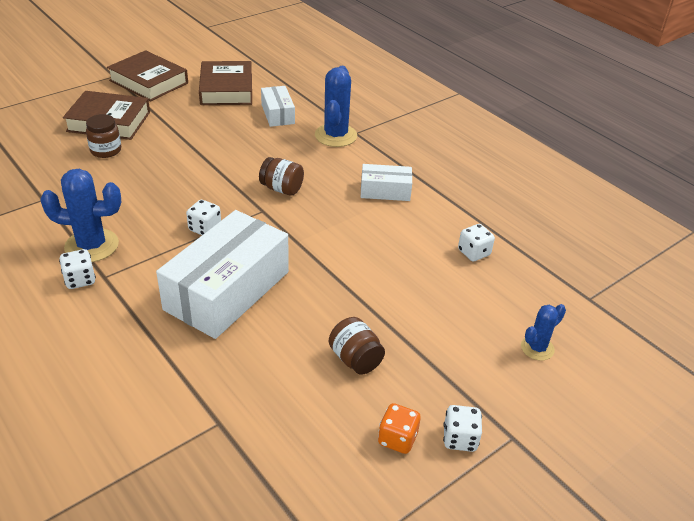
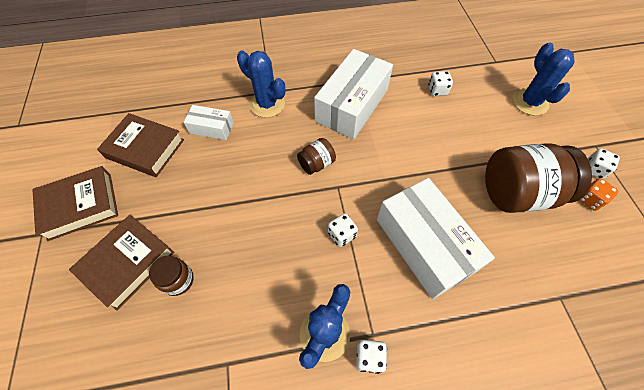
camera: 60 degrees left, 20 degrees up
brown jar [329,317,385,375] -> brown jar [485,143,592,213], size x2.13
white box [361,164,412,201] -> white box [314,49,393,139], size x2.00
blue cactus [521,304,566,361] -> blue cactus [513,42,574,116], size x1.75

